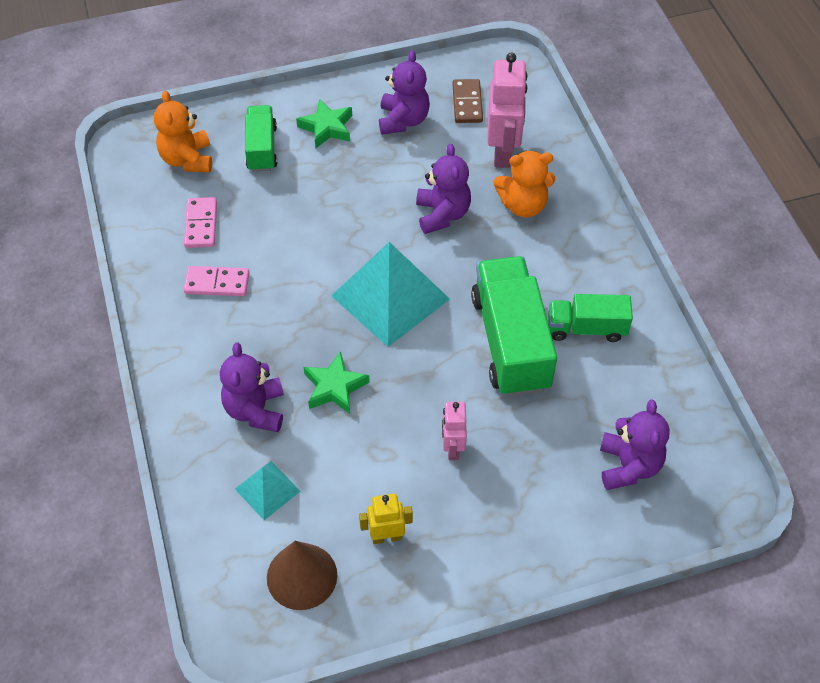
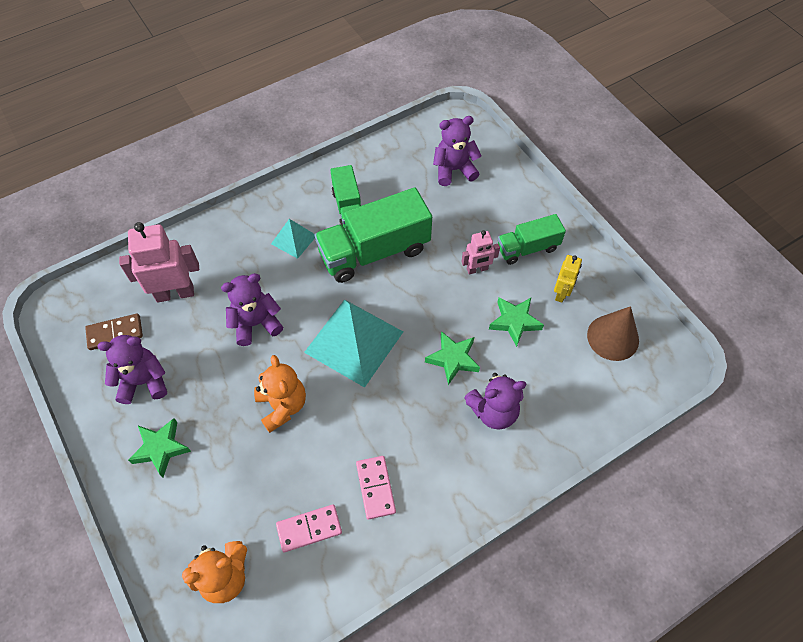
camera: 105 degrees left, 5 degrees up
turquoise pyramid [235,461,301,520] -> turquoise pyramid moved to [271,219,315,259]
green truck [245,105,277,172] -> green truck moved to [498,214,566,265]
yellow robot [359,494,413,544] -> yellow robot turned 135 degrees counterclockwise [554,255,582,302]
orange teddy bear [494,151,555,217] -> orange teddy bear moved to [254,355,306,433]
none -> green star [489,297,544,347]

